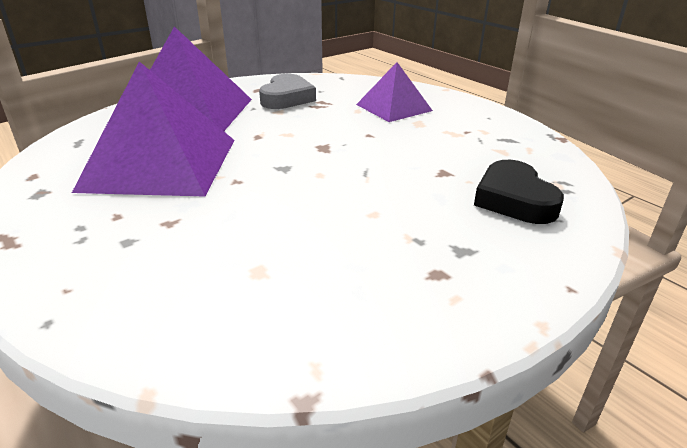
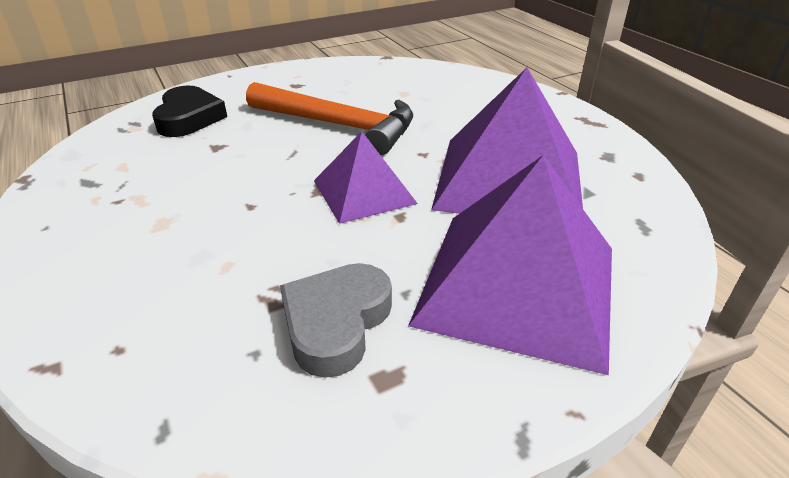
camera: 170 degrees left, 5 degrees up
purple pyramid [356,62,433,122] -> purple pyramid moved to [314,131,418,224]
none -> orange hammer [246,82,413,155]

